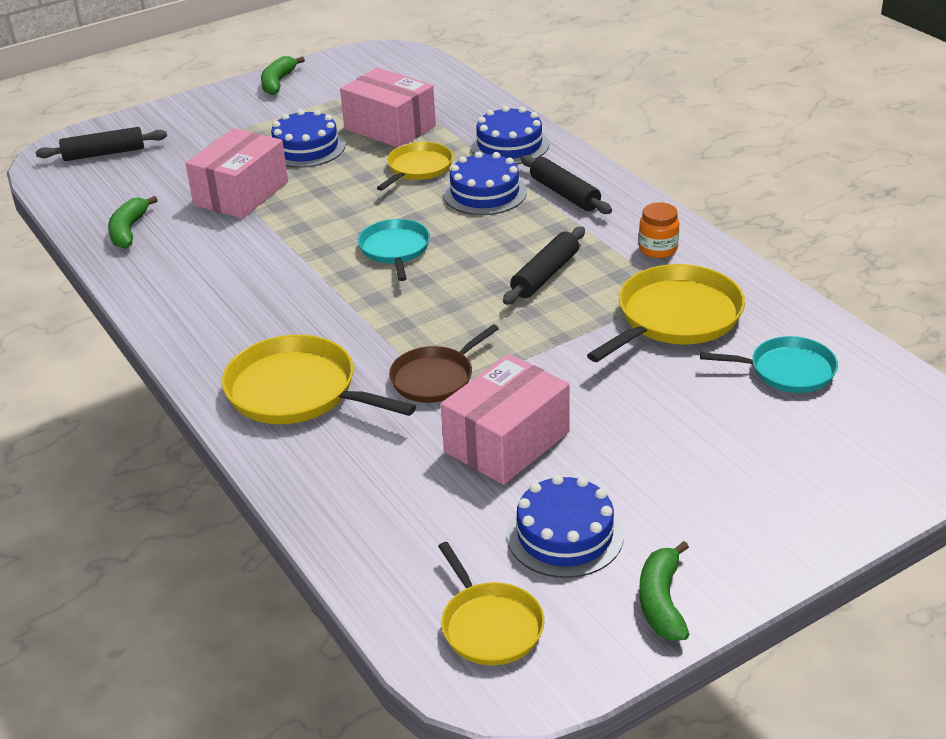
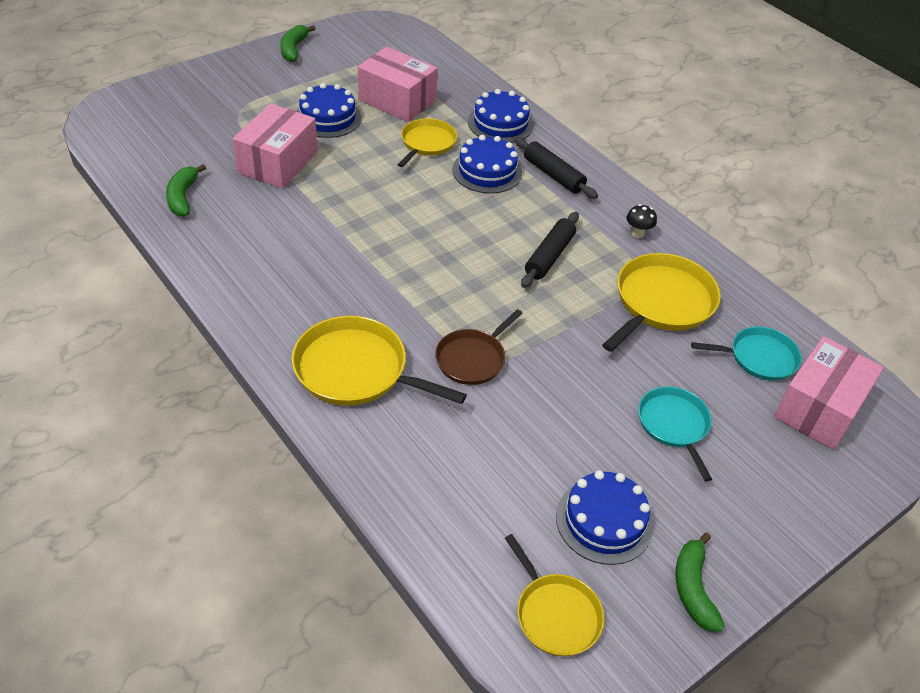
camera: 10 degrees left, 10 degrees up
black rolling pin [36,127,167,161] -> none
turquoise pan [358,219,430,281] -> turquoise pan moved to [638,386,712,481]
pink box [441,354,570,485] -> pink box moved to [774,336,884,450]
orange jar [639,202,679,258] -> black mushroom [626,204,657,238]

